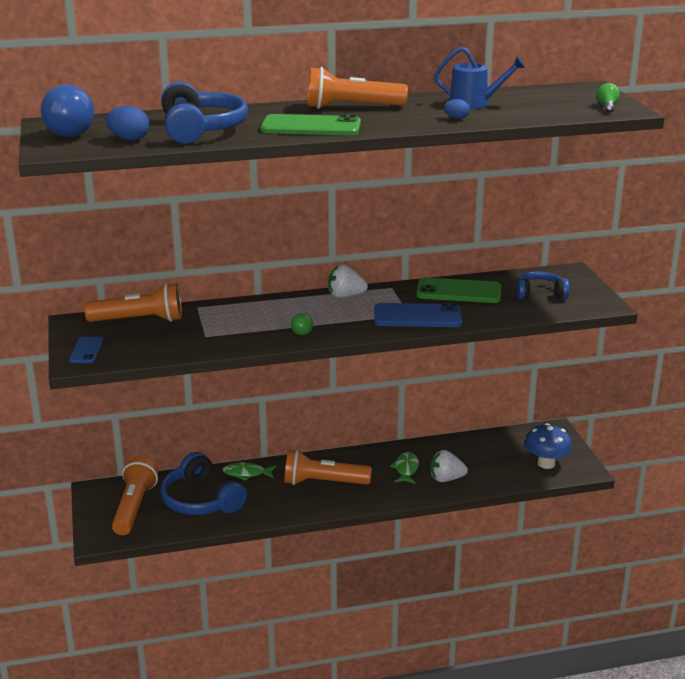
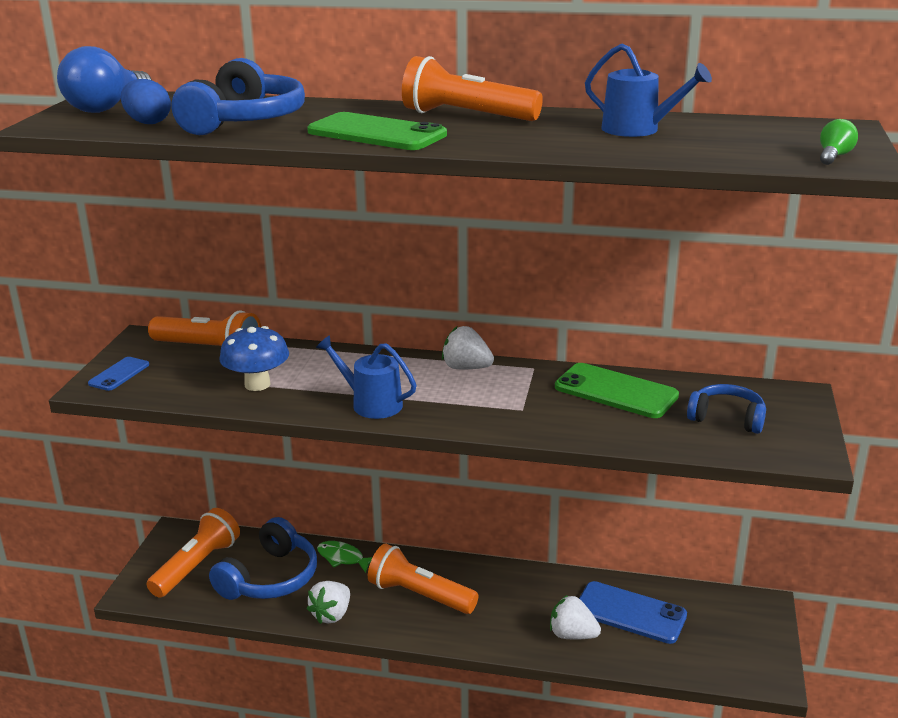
camera: 25 degrees right, 0 degrees up
blue headphones [160,452,247,515] -> blue headphones turned 135 degrees counterclockwise [209,517,317,600]
green light bulb [291,313,313,335] -> blue watering can [316,335,416,419]
blue phone [374,303,462,327] -> blue phone moved to [579,581,687,644]
green fish [390,452,419,484] -> none
blue egg [444,99,470,119] -> none
blue mushroom [524,423,572,469] -> blue mushroom moved to [219,326,289,391]
none -> white strawberry [307,581,350,624]

